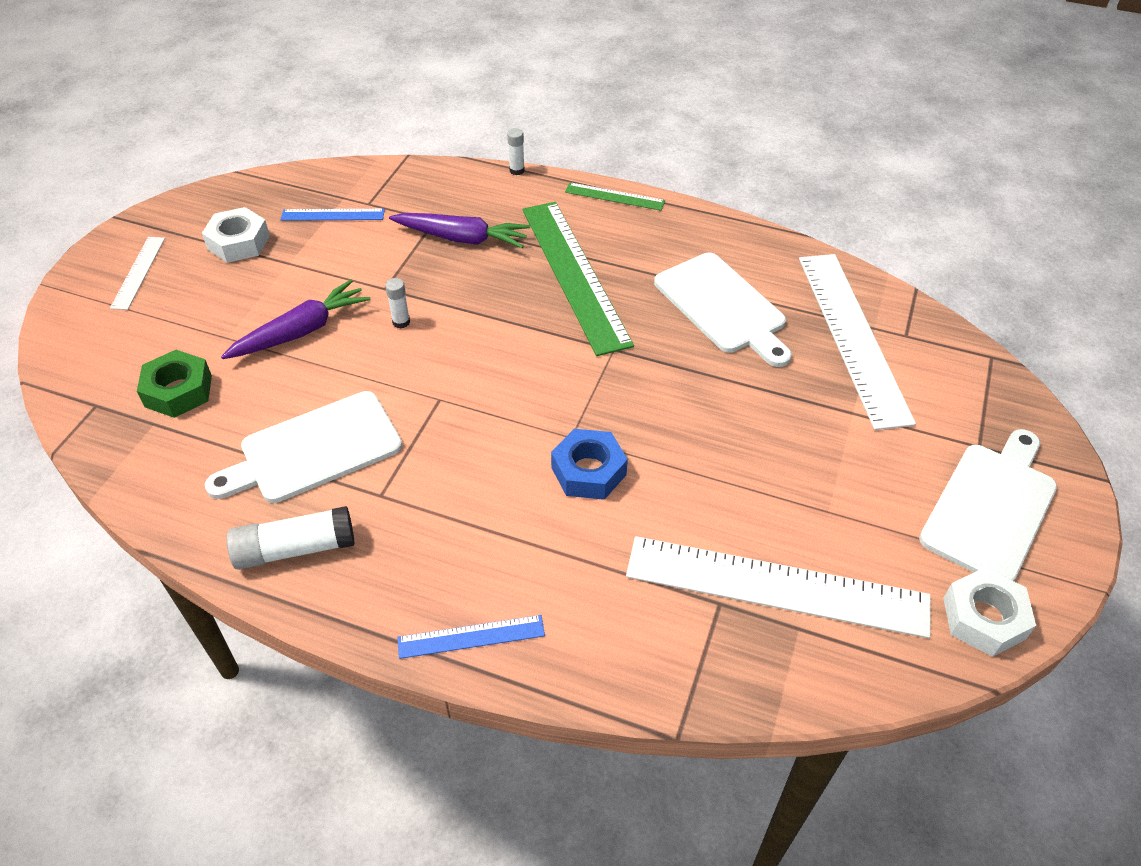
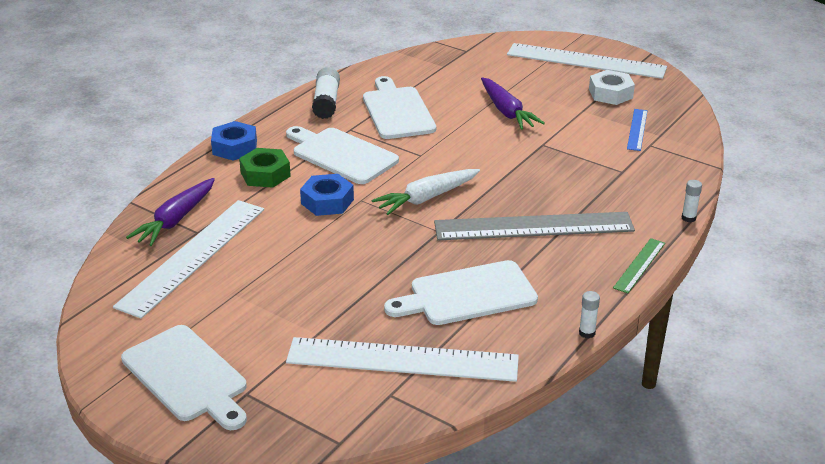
camera: 105 degrees right, 15 degrees down
white ruler [110,237,165,310] -> white ruler [507,43,667,79], size x2.13
green nut [137,350,212,418] -> green nut moved to [239,148,291,188]
white glue stick [385,278,410,329] -> white glue stick moved to [579,291,600,338]
purple carrot [389,213,530,248] -> purple carrot moved to [126,178,215,246]
blue ruler [397,615,545,659] -> blue nut [211,121,257,161]
green ruler [522,202,634,356] -> grey ruler [434,212,635,240]
white nut [943,567,1036,657] -> none
none -> white cutting board [286,126,399,184]
none -> white carrot [371,169,480,215]

